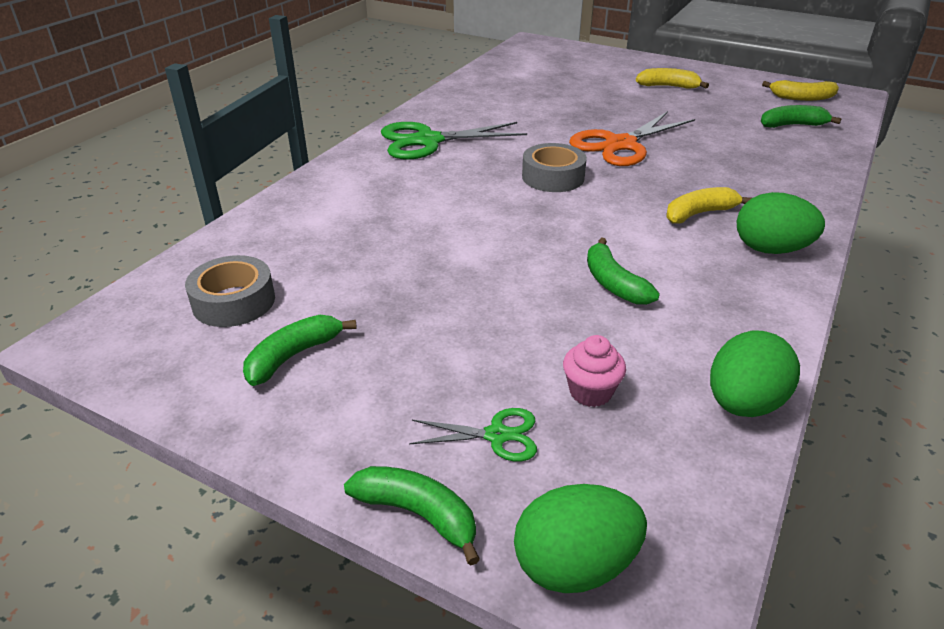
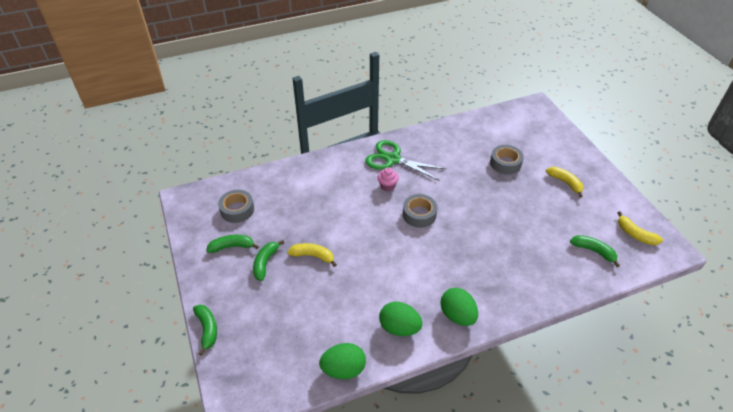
camera: 40 degrees right, 10 degrees up
green scissors [409,408,537,462] -> none
green egg [514,484,647,593] -> green egg moved to [379,302,423,336]
pink cupcake [563,335,626,407] -> pink cupcake moved to [377,167,399,191]
orange scissors [569,111,695,166] -> none
green banana [587,238,660,305] -> green banana moved to [253,240,284,281]
yellow banana [667,187,751,223] -> yellow banana moved to [287,243,337,267]
none -> grey tape [490,145,524,175]

